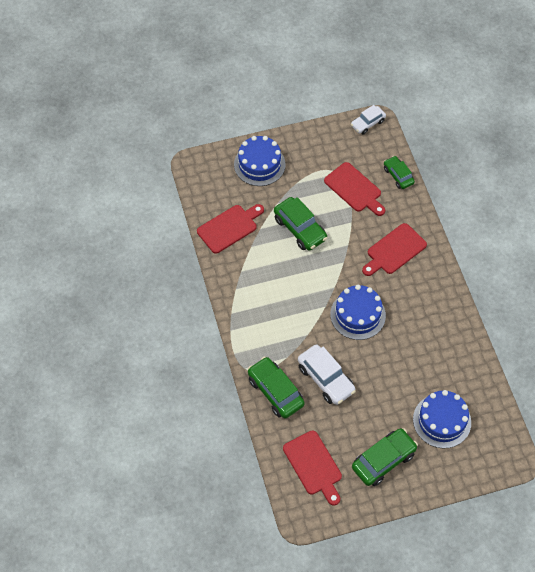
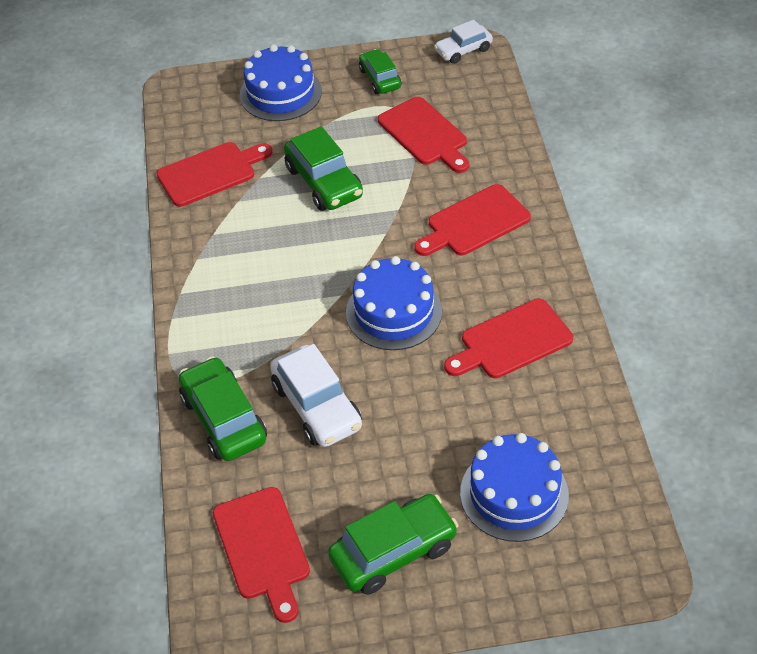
camera: 10 degrees right, 10 degrees down
green car [384,156,415,189] -> green car moved to [359,49,401,94]
none -> red cutting board [444,299,573,378]

